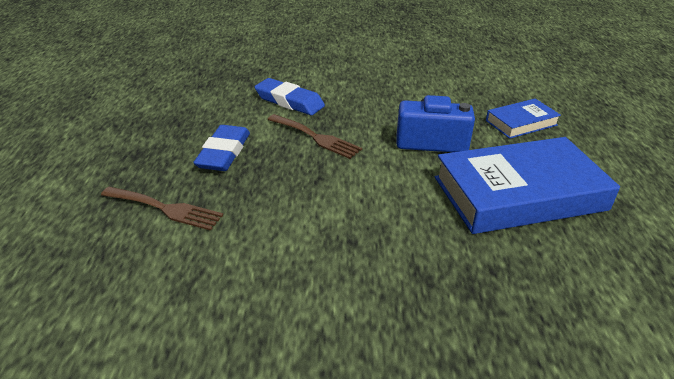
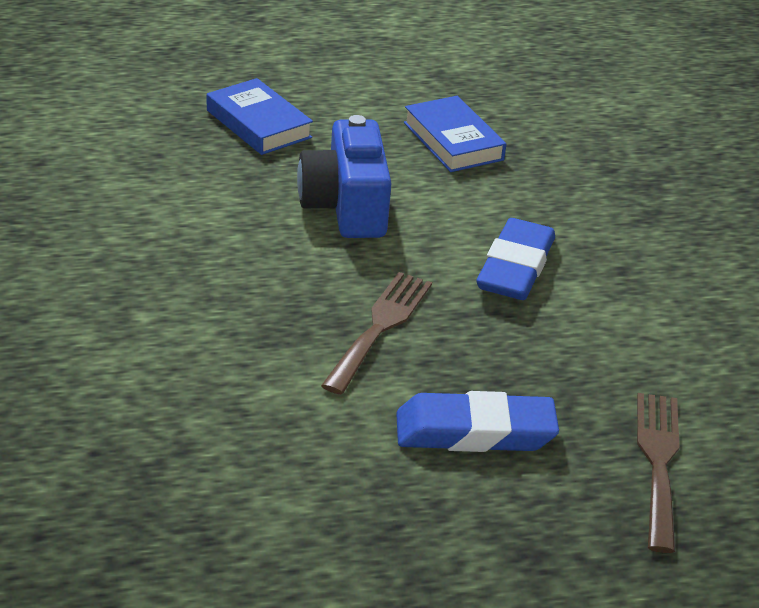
camera: 105 degrees left, 0 degrees up
blue eraser [254,78,325,115] -> blue eraser moved to [476,218,555,300]
blue book [435,137,620,234] -> blue book [404,96,506,172], size x0.50

